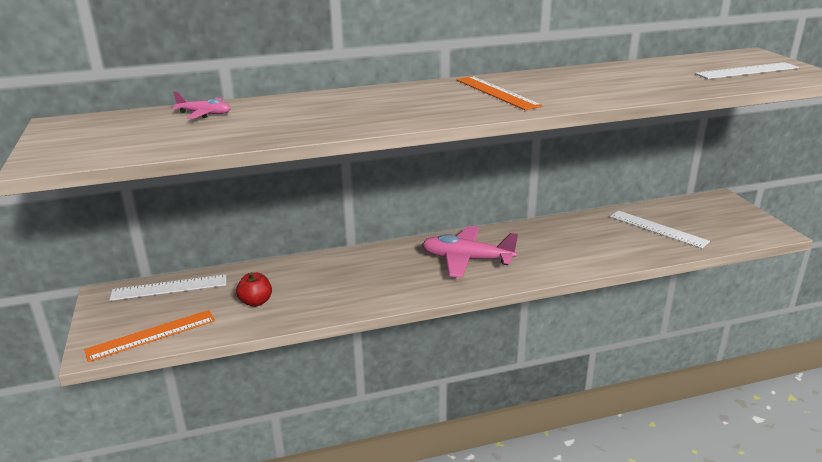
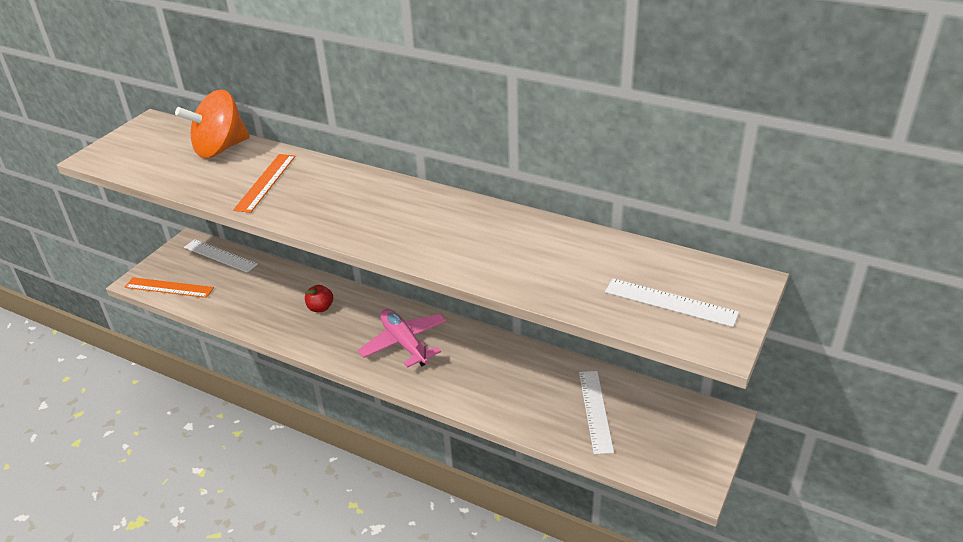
camera: 45 degrees right, 10 degrees up
pink plane [172,92,231,119] -> orange spinning top [175,90,250,158]
red apple [236,272,272,307] -> red apple moved to [305,285,333,312]
orange ruler [456,76,543,110] -> orange ruler moved to [233,154,296,213]

